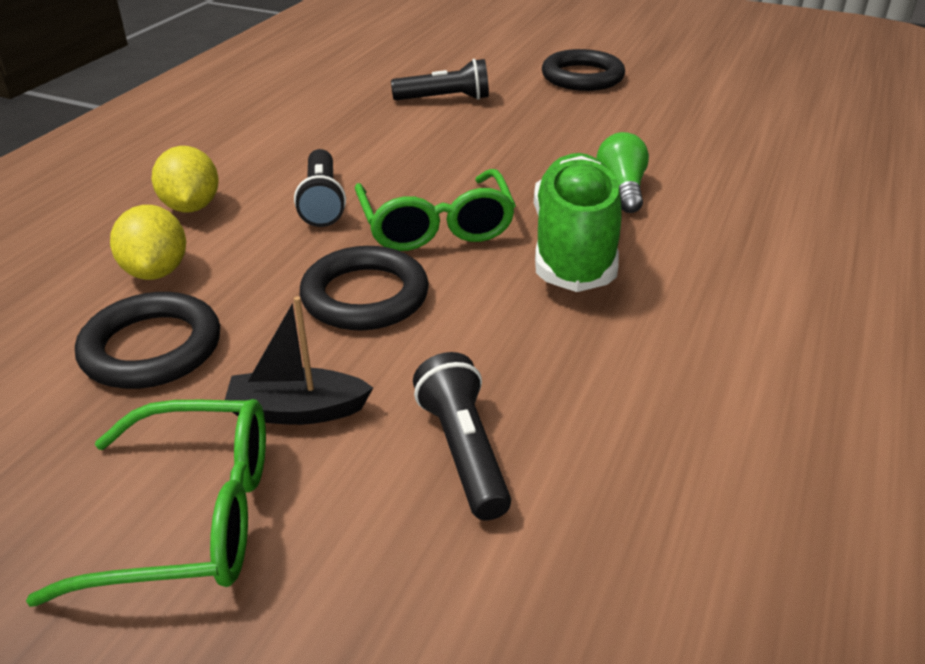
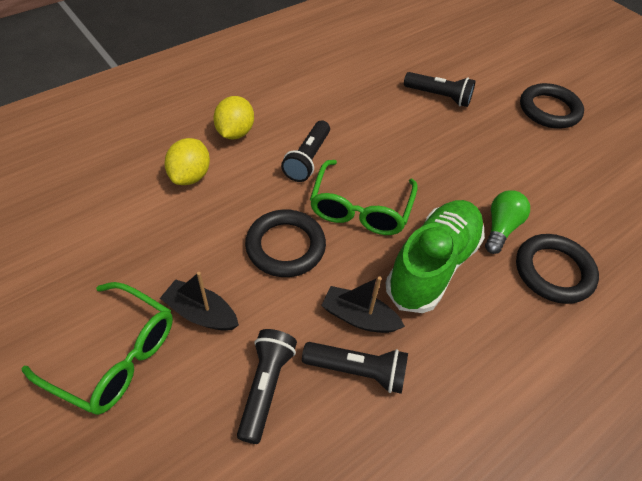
camera: 25 degrees right, 15 degrees up
black ring [75,292,220,389] -> black ring moved to [516,234,599,304]
none -> black flashlight [302,342,408,394]
none -> black boat [321,276,405,333]

